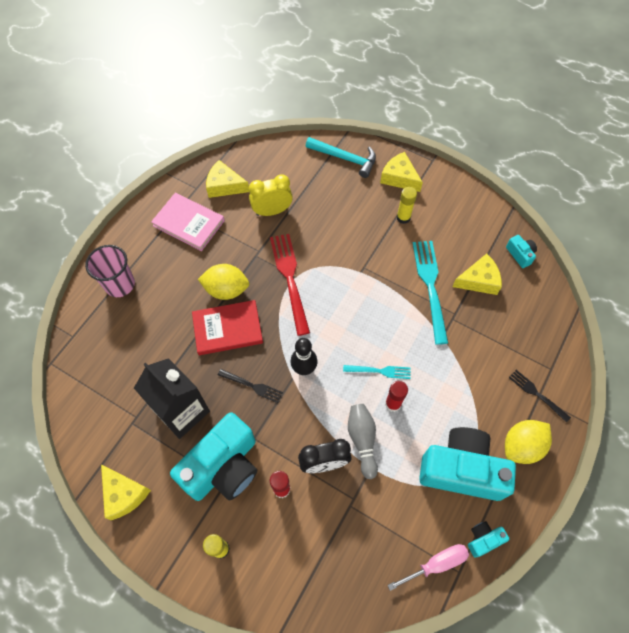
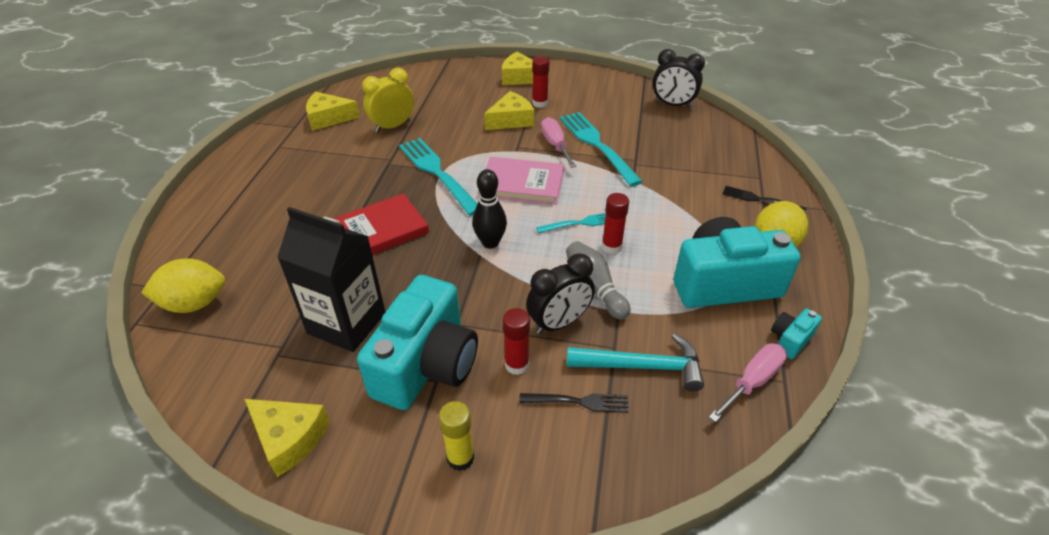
camera: 20 degrees left, 20 degrees down
pink cup [85,245,135,297] -> none
pink book [151,193,225,251] -> pink book moved to [479,157,564,205]
yellow lemon [198,264,249,300] -> yellow lemon moved to [141,258,225,313]
black fork [218,369,283,403] -> black fork moved to [519,393,629,413]
red fork [270,234,310,336] -> turquoise fork [399,138,477,216]
turquoise hammer [306,137,376,178] -> turquoise hammer moved to [567,334,704,392]
yellow glue stick [397,187,417,224] -> red glue stick [532,56,549,108]
yellow cheese [452,253,502,295] -> yellow cheese moved to [484,91,534,130]
turquoise camera [506,235,537,268] -> black clock [653,49,705,108]
none -> pink screwdriver [541,117,576,168]

